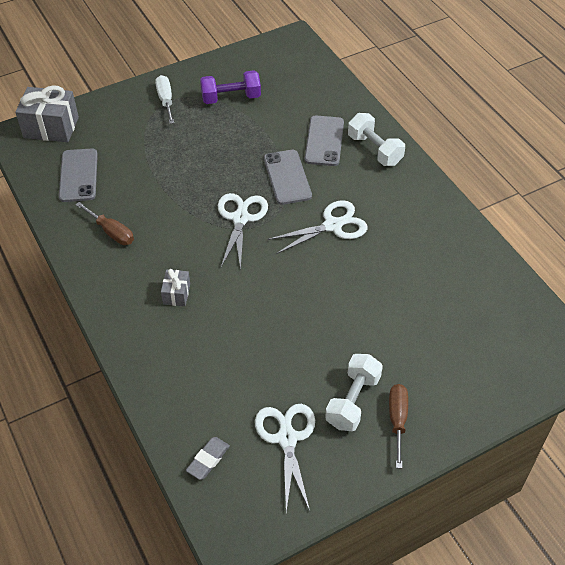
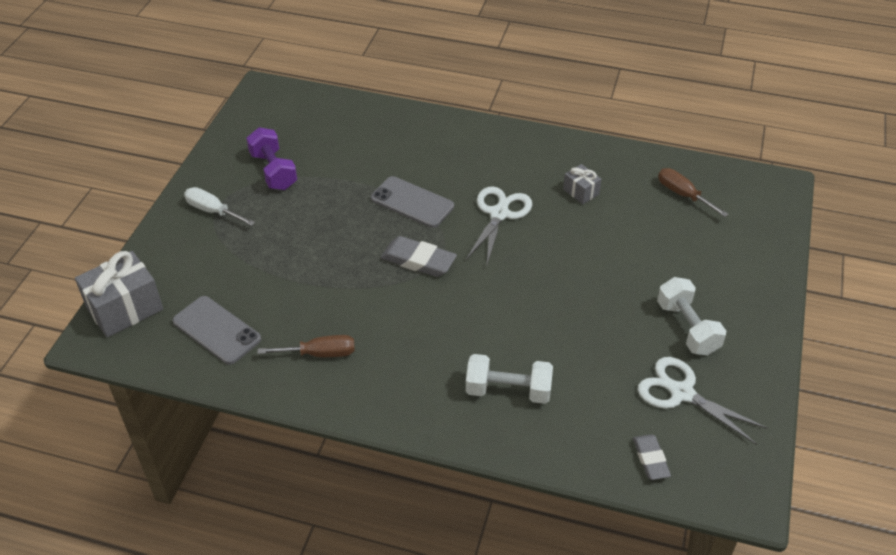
camera: 45 degrees left, 5 degrees down
grey gift [161,269,190,306] -> grey gift moved to [563,164,602,204]
purple dumbbell [200,70,261,104] -> purple dumbbell turned 60 degrees counterclockwise [246,127,297,190]
white scissors [218,193,268,270] -> grey eraser [381,236,457,277]
grey phone [305,116,344,166] -> none
white dumbbell [348,113,405,166] -> white dumbbell moved to [466,354,553,404]
brown screwdriver [389,384,408,468] -> brown screwdriver moved to [658,168,728,217]

